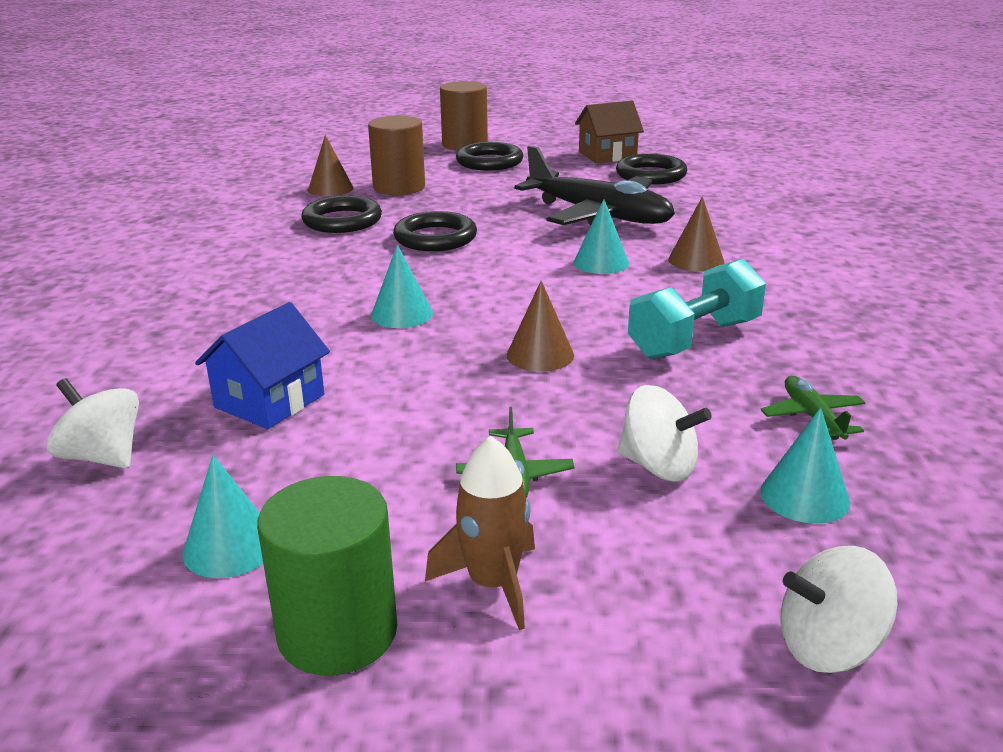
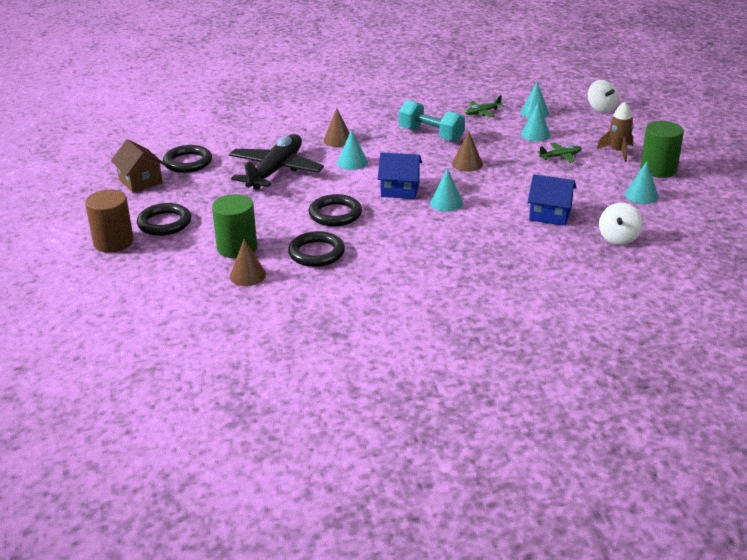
camera: 105 degrees left, 5 degrees up
brown cylinder [368,116,425,195] -> green cylinder [212,194,257,258]
white spinning top [617,385,712,481] -> turquoise cone [521,103,551,141]
none -> blue house [378,152,422,199]

